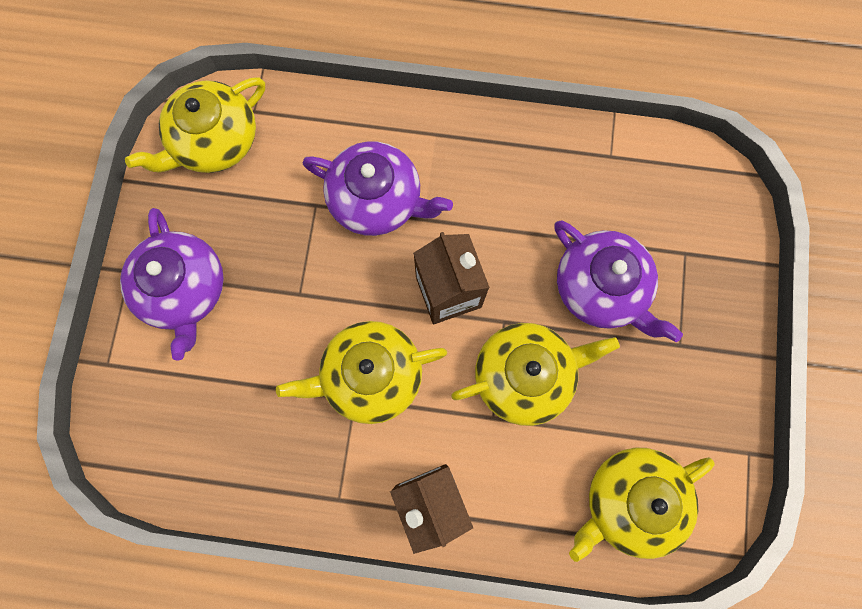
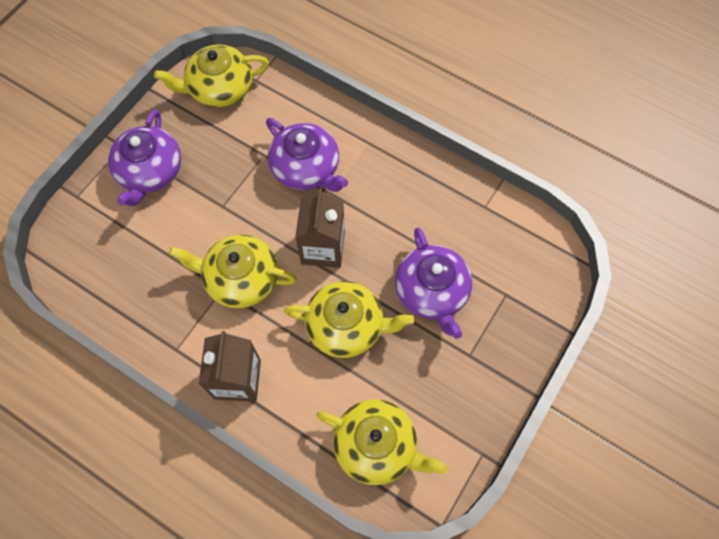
camera: 25 degrees right, 10 degrees down
yellow teapot [569,448,715,562] -> yellow teapot turned 150 degrees counterclockwise [317,399,447,485]

